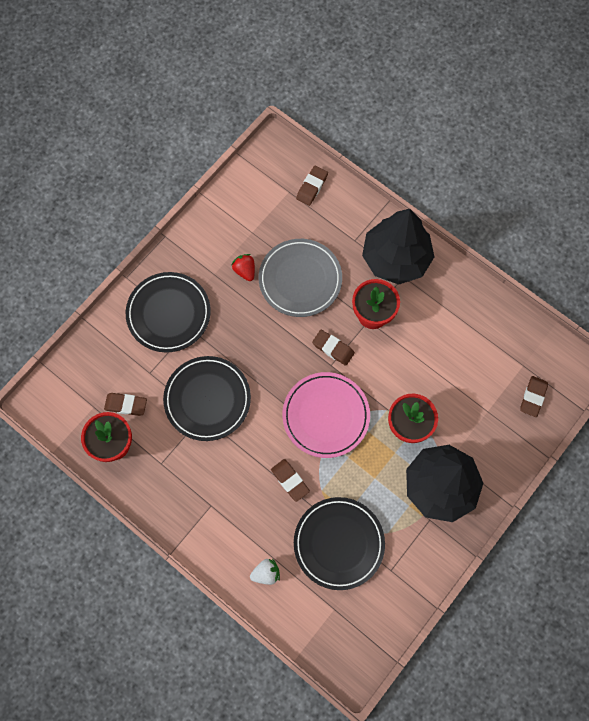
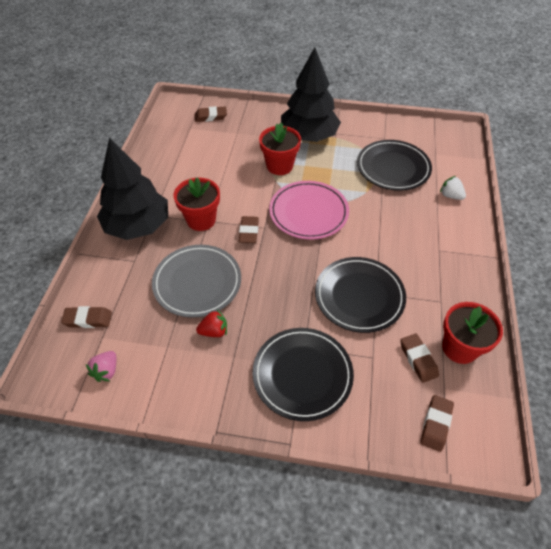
camera: 120 degrees left, 20 degrees down
red strawberry [231,254,255,281] -> red strawberry turned 135 degrees counterclockwise [196,309,227,337]
brown eraser [271,459,310,502] -> brown eraser moved to [420,395,454,452]
none -> pink strawberry [86,351,116,382]

